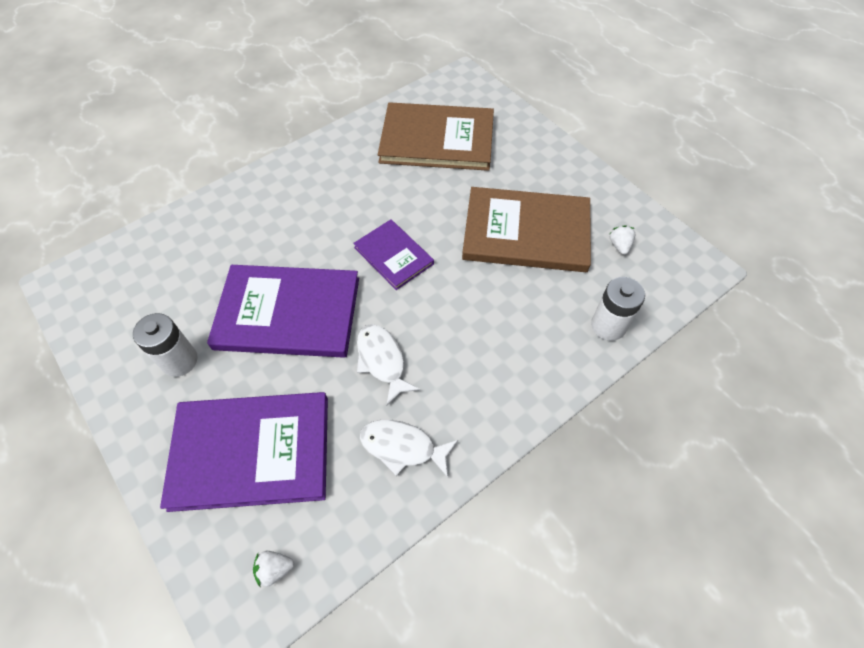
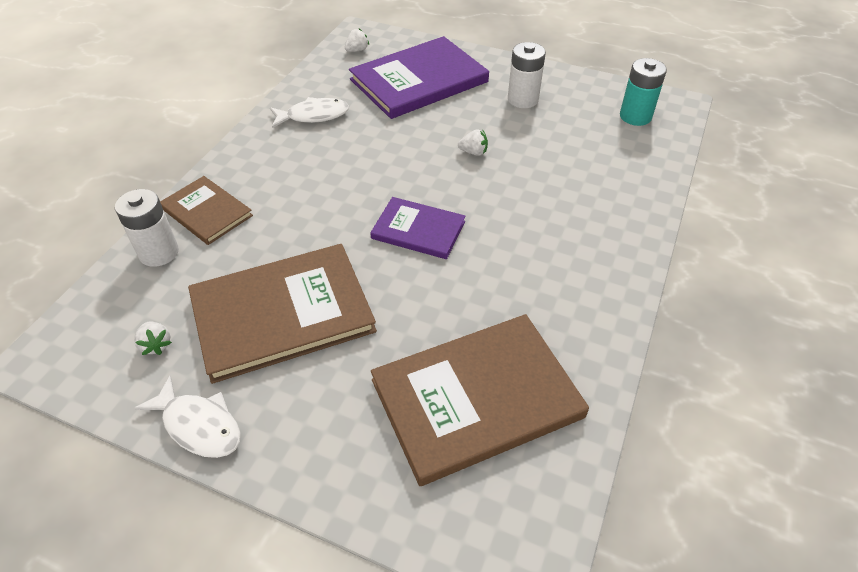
camera: 150 degrees right, 10 degrees down
purple book [207,265,359,358] -> white strawberry [458,129,488,156]
white fish [357,324,420,406] -> white fish moved to [134,376,241,458]
none -> brown book [160,176,253,245]
none -> turquoise battery [620,58,667,126]

